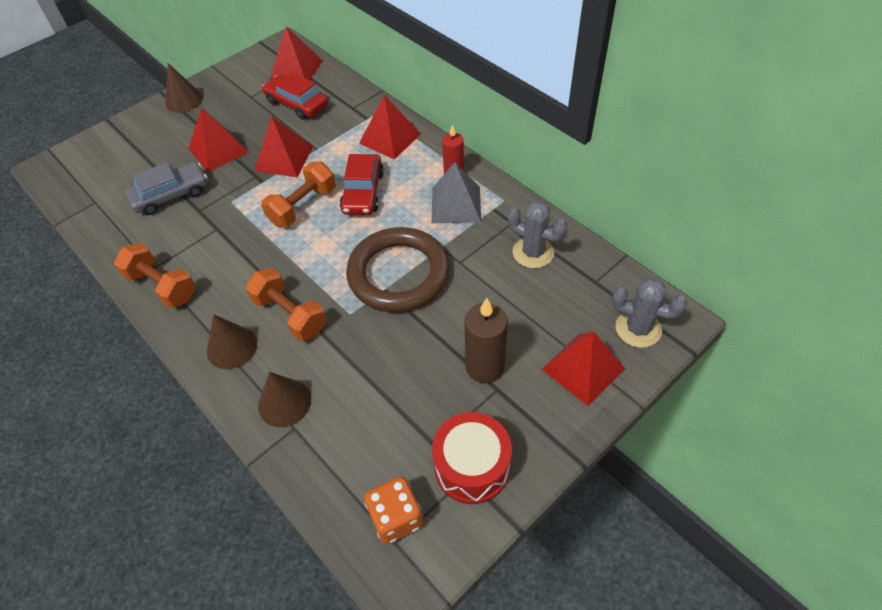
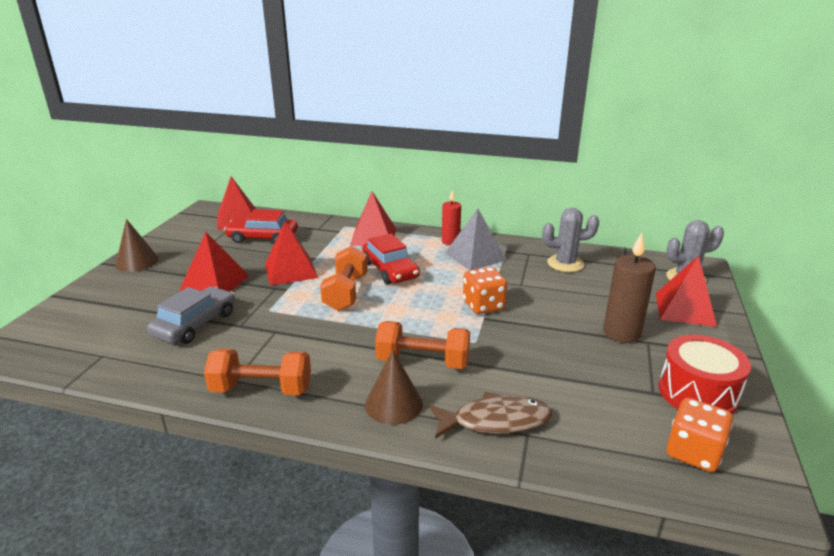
camera: 35 degrees left, 25 degrees down
brown cone [258,372,311,427] -> brown fish [429,391,552,439]
brown ring [346,227,450,312] -> orange dice [463,267,507,314]

